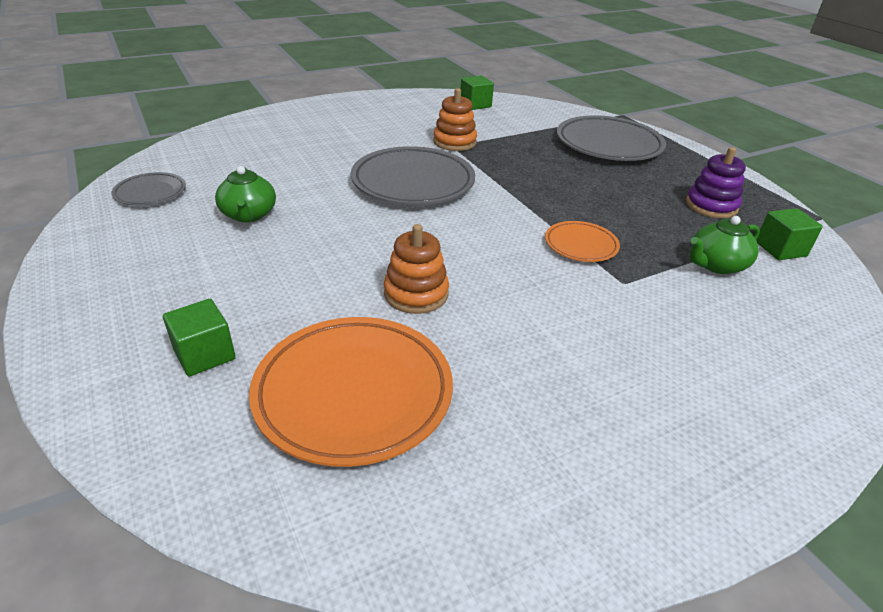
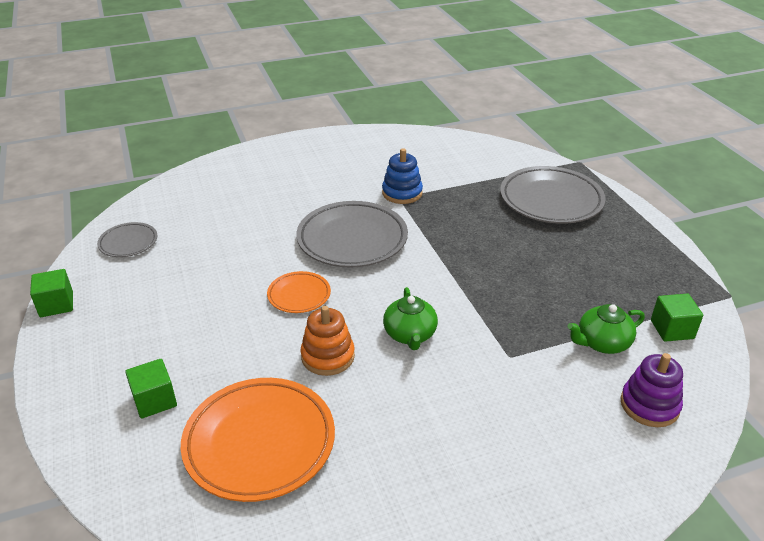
camera: 10 degrees right, 0 degrees up
green teapot [215,166,276,223] -> green teapot moved to [383,287,438,350]
orange stacking toy [433,88,477,151] -> blue stacking toy [382,148,423,204]
green cube [460,75,494,110] -> green cube moved to [30,269,73,317]
orange plate [545,221,620,262] -> orange plate moved to [267,271,331,313]
purple stacking toy [686,147,746,218] -> purple stacking toy moved to [620,353,683,427]

